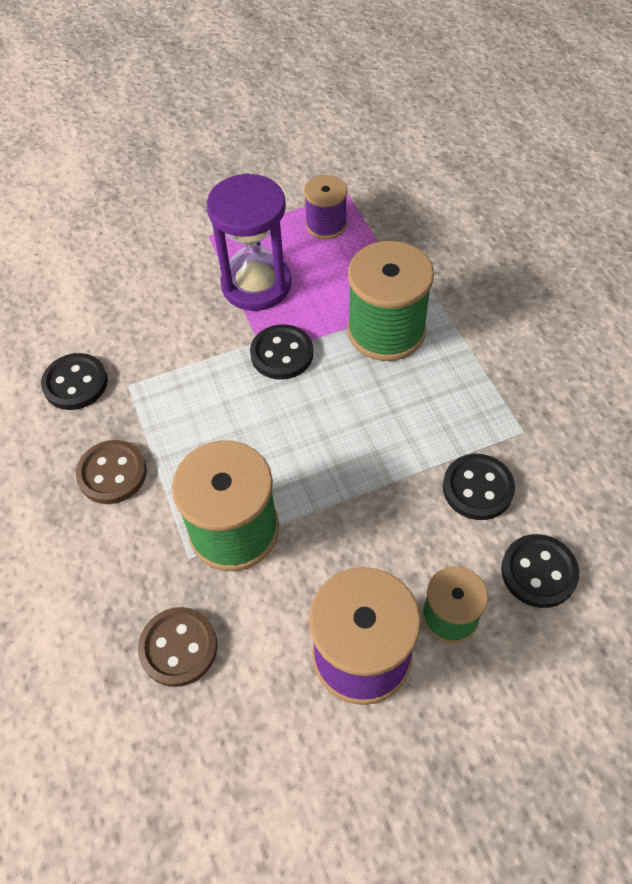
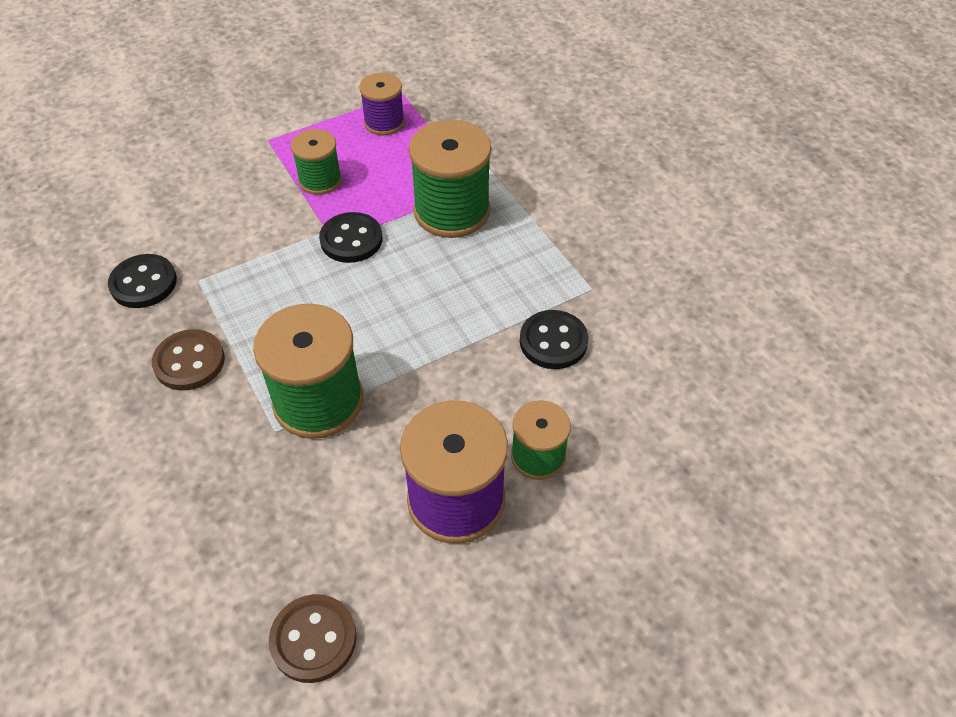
camera: 10 degrees left, 5 degrees down
brown button [138,607,217,687] -> brown button moved to [269,594,357,683]
purple hourglass [206,173,291,311] -> green spool [291,129,342,195]
black button [501,534,579,608] -> none

